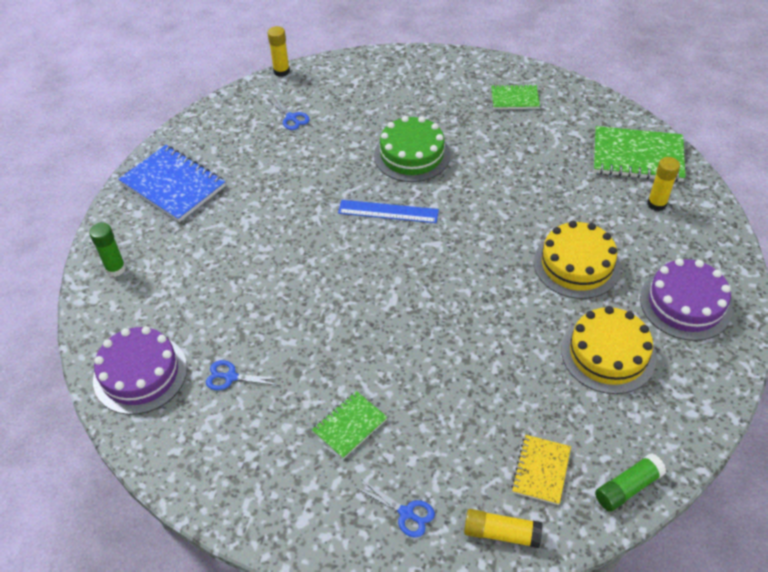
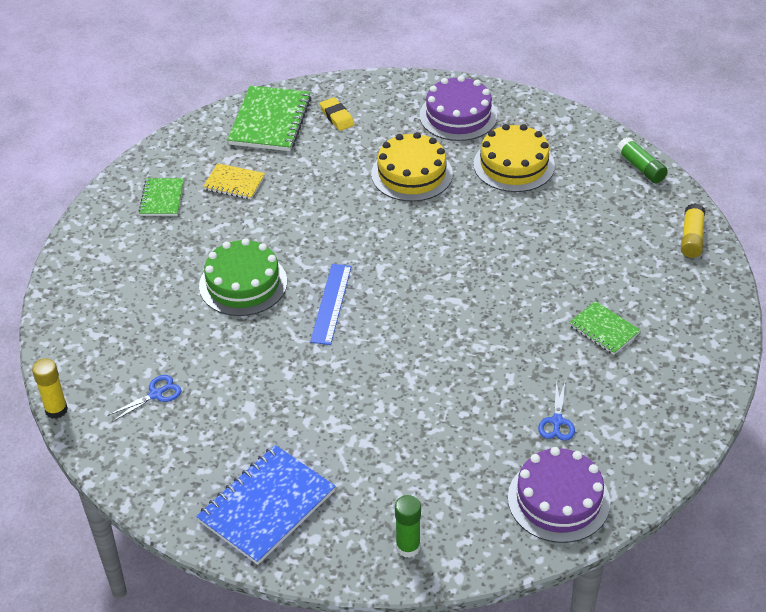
camera: 90 degrees left, 5 degrees down
blue scissors [357,480,435,538] -> none
yellow notebook [511,435,571,505] -> yellow notebook moved to [203,163,265,199]
yellow glue stick [647,157,680,211] -> yellow eraser [320,97,355,131]

